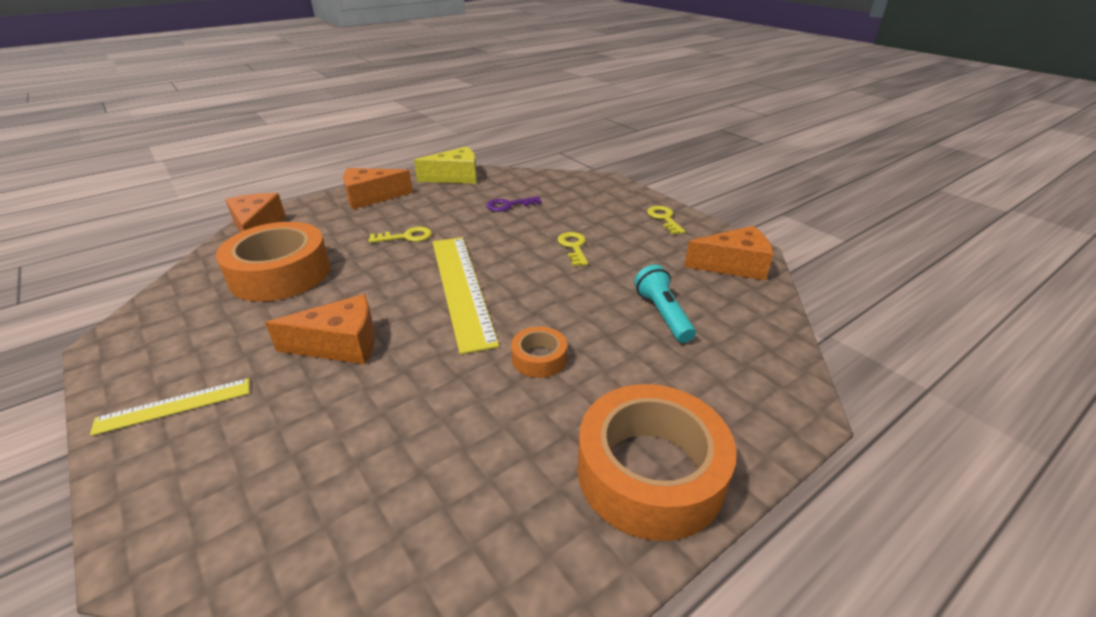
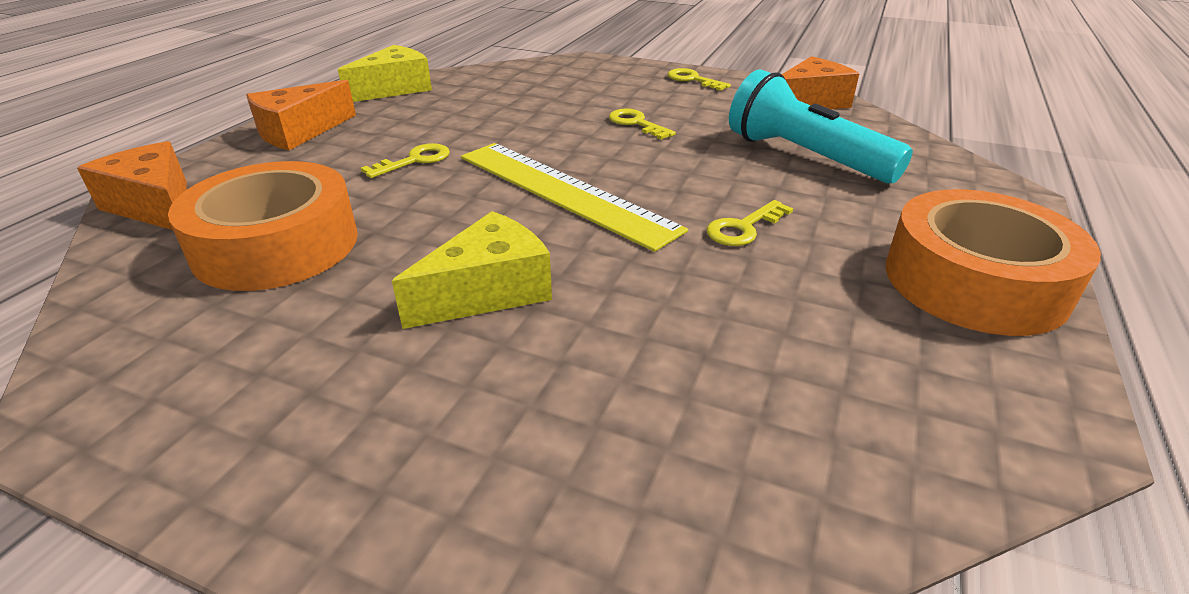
camera: 30 degrees left, 0 degrees up
yellow ruler [90,378,249,436] -> none
orange cheese [265,294,375,364] -> yellow cheese [392,211,552,329]
purple key [486,196,542,212] -> none
orange tape [511,326,567,378] -> yellow key [706,200,793,246]
turquoise flashlight [634,265,696,343] -> turquoise flashlight [729,69,913,184], size x1.63

